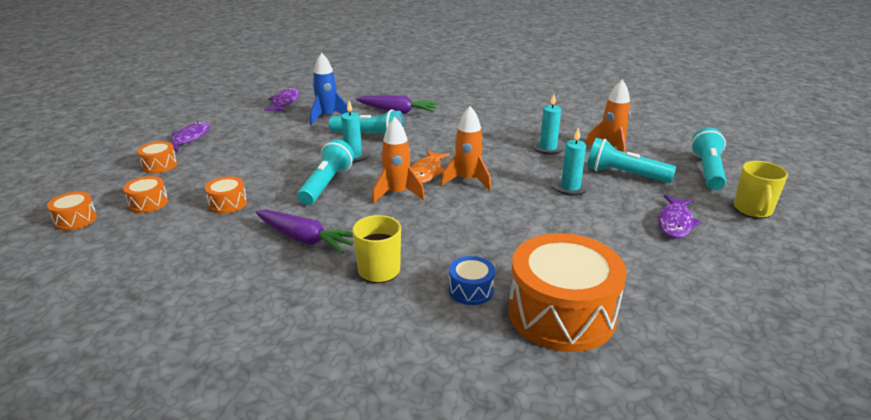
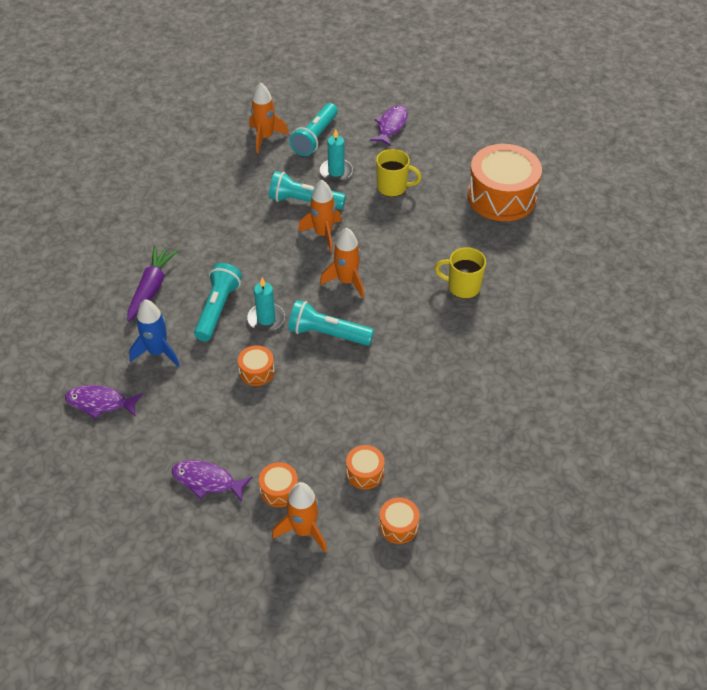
camera: 90 degrees left, 20 degrees up
orange drum [205,176,247,214] -> orange drum moved to [238,345,275,386]
purple carrot [255,210,353,254] -> none
orange fish [411,150,450,183] -> none
blue drum [449,256,495,305] -> none
turquoise candle [531,94,566,155] -> none
purple fish [658,195,701,239] -> purple fish turned 90 degrees counterclockwise [370,105,408,146]
turquoise flashlight [691,128,726,190] -> turquoise flashlight moved to [269,171,346,209]
yellow mug [734,161,788,218] -> yellow mug moved to [376,149,422,197]
none -> orange rocket [272,482,327,553]

